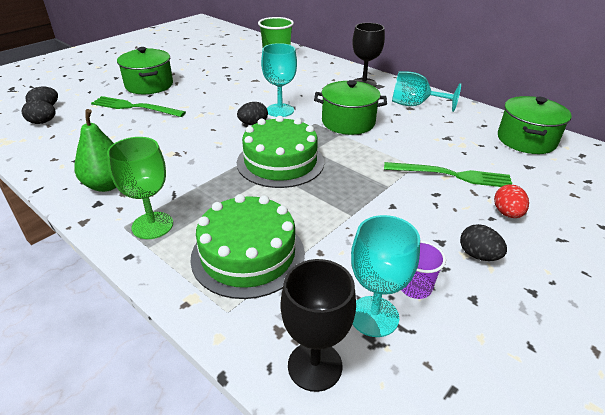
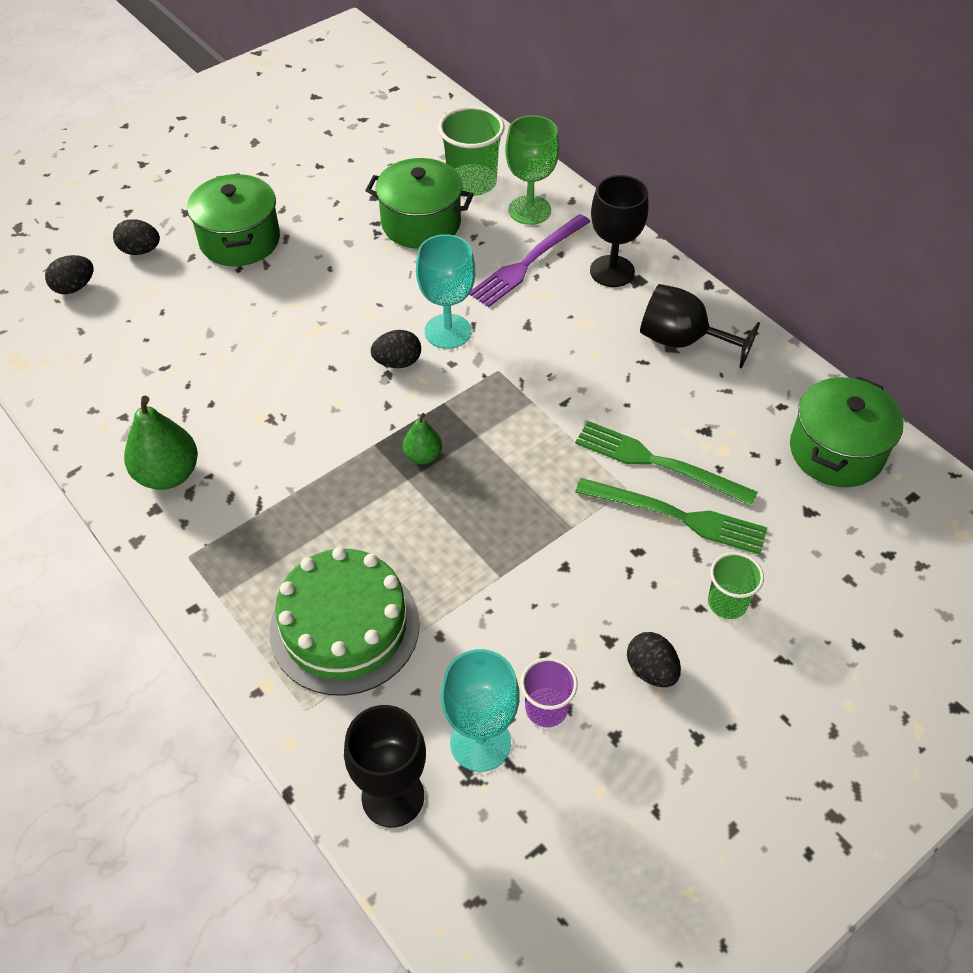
camera: 10 degrees right, 15 degrees up
black egg [22,100,56,124] -> black egg moved to [113,219,160,255]
green fork [91,96,186,117] -> green fork moved to [575,421,758,506]
green goblet [107,137,173,239] -> green goblet moved to [505,115,559,225]
green cake [237,116,324,188] -> green pear [403,413,442,464]
green pot [314,80,387,135] -> green pot moved to [365,158,474,249]
turquoise goblet [392,71,461,112] -> black goblet [640,284,760,369]
red egg [494,184,529,218] -> green cup [708,552,764,619]
none -> purple fork [469,214,591,307]

